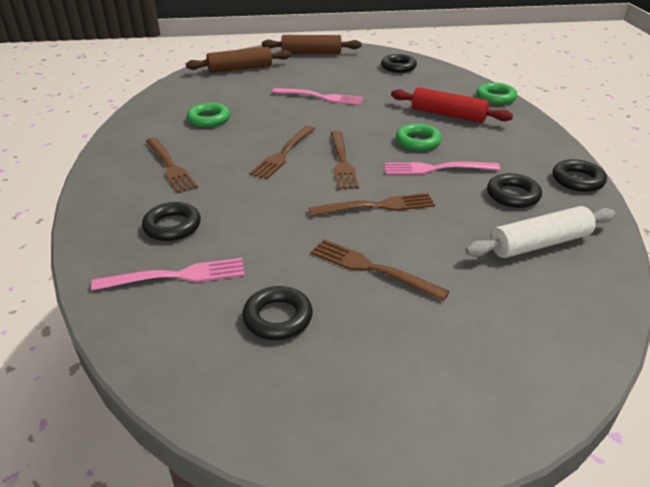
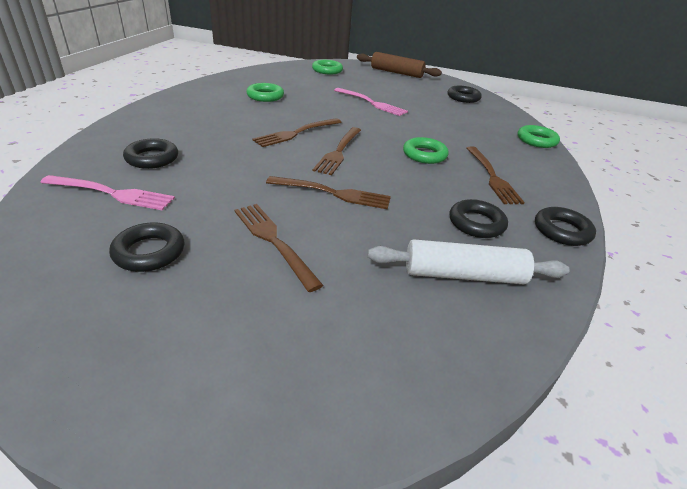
camera: 20 degrees right, 0 degrees up
brown fork [146,138,198,193] -> brown fork moved to [466,146,525,204]
brown rolling pin [186,47,291,73] -> green ring [312,60,343,74]
pink fork [384,162,500,175] -> none
red rolling pin [391,87,513,123] -> none

